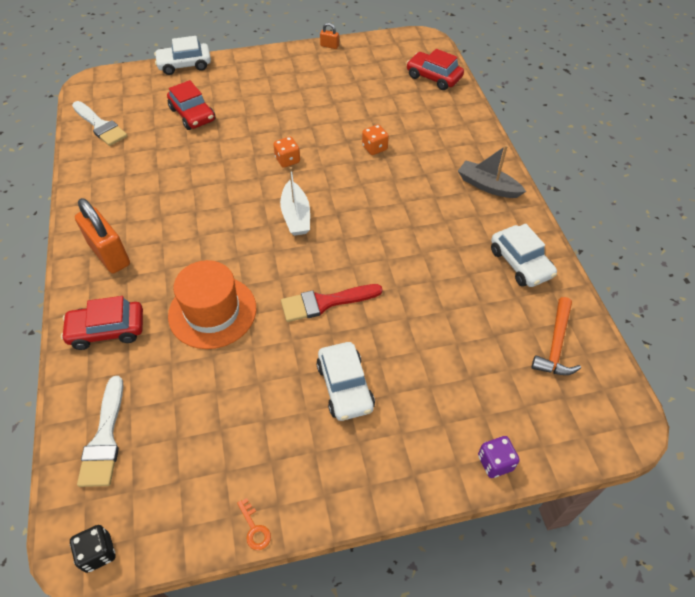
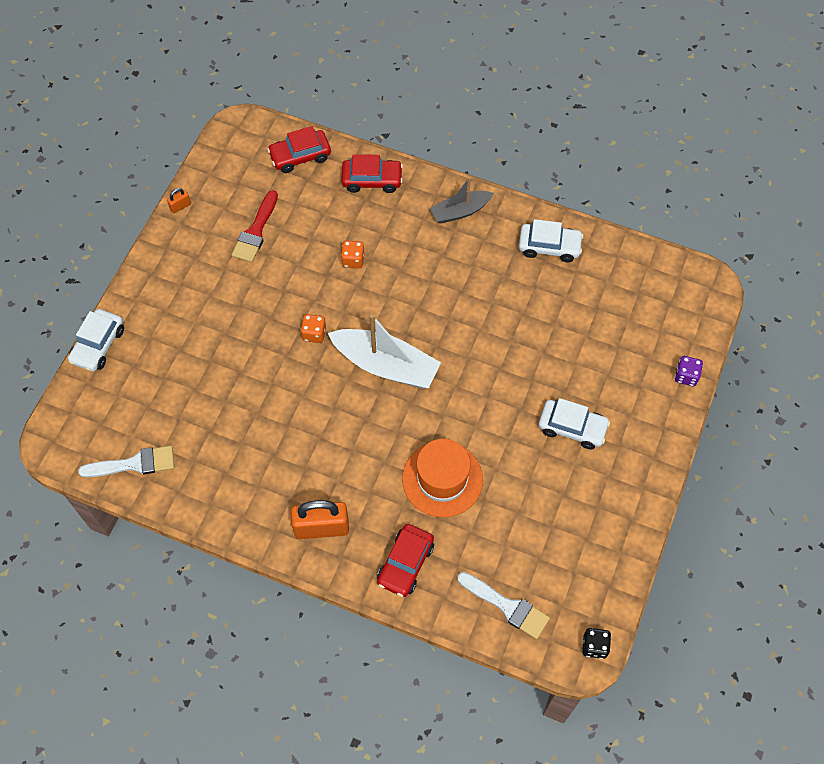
camera: 55 degrees left, 10 degrees up
red car [167,80,215,130] -> red car moved to [342,154,403,193]
orange key [237,498,271,550] -> none
white boat [280,167,310,236] -> white boat [328,314,441,389], size x1.65
red brush [281,284,383,322] -> red brush moved to [232,190,278,263]
orange hammer [532,297,581,375] -> none

